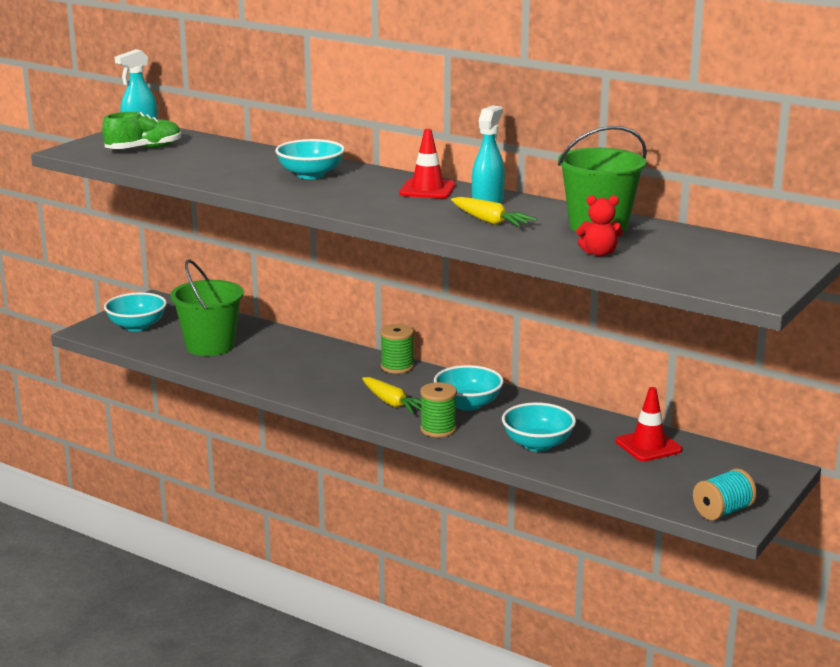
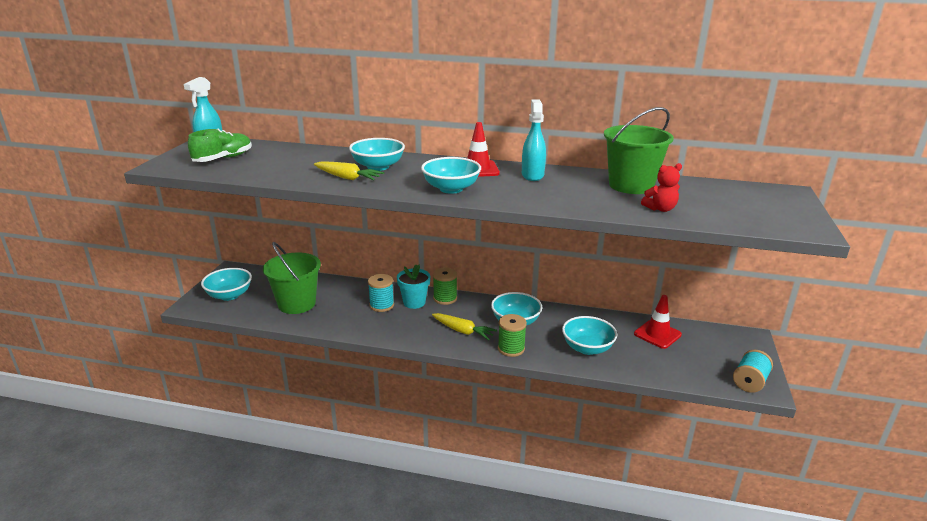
camera: 20 degrees left, 5 degrees up
yellow carrot [451,197,537,227] -> yellow carrot moved to [314,161,384,180]
none -> turquoise spool [368,274,394,312]
none -> turquoise flower pot [397,264,430,309]
none -> turquoise bowl [421,157,481,194]

